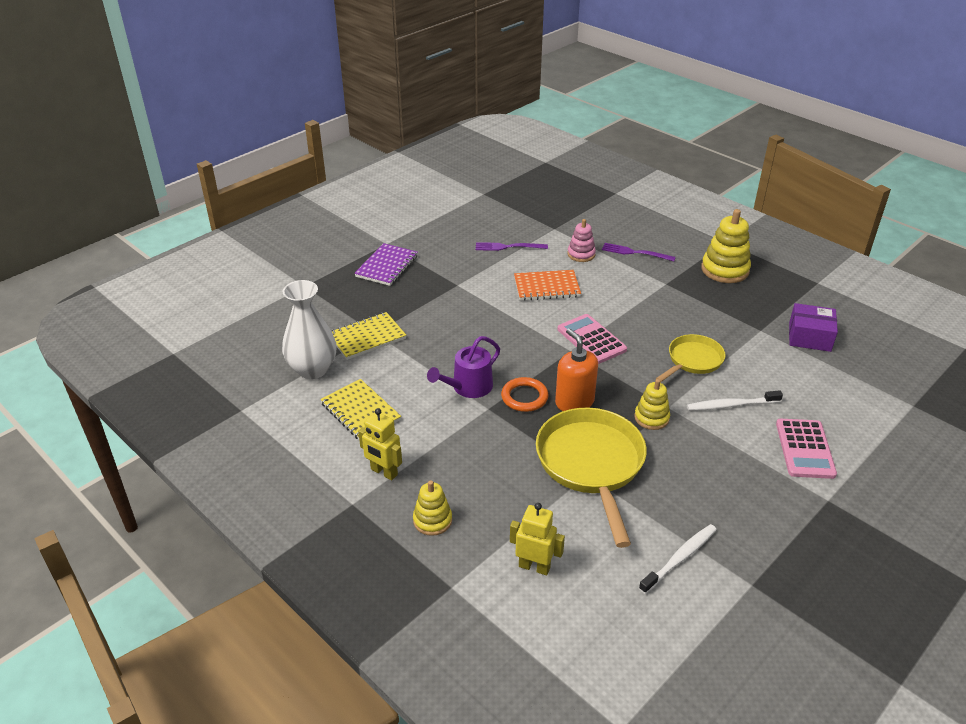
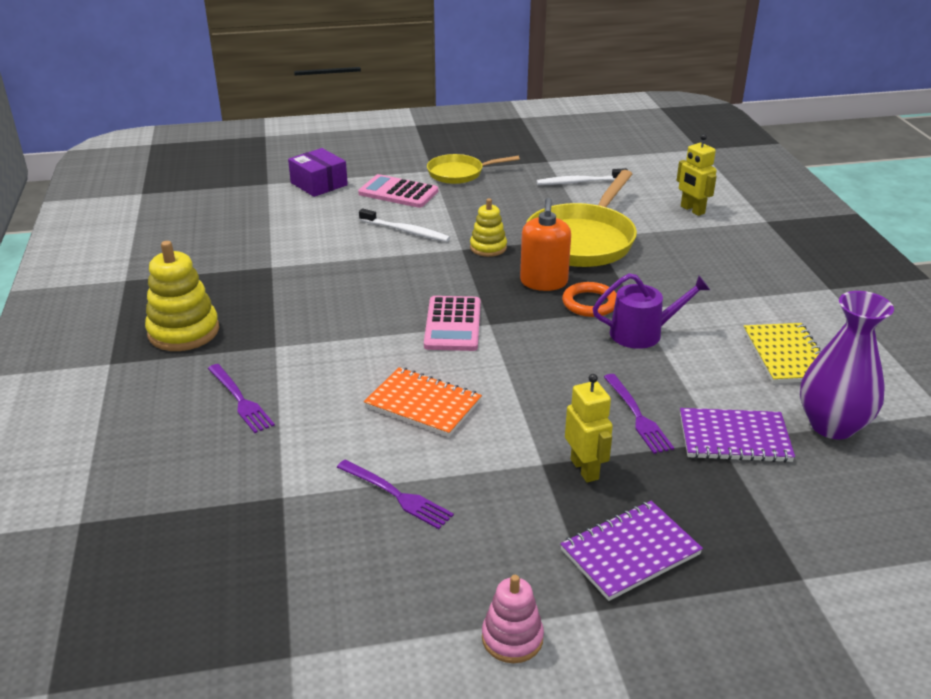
camera: 145 degrees left, 5 degrees down
white vase [282,280,336,379] -> purple vase [800,291,894,439]
yellow notebook [332,312,406,360] -> purple notebook [680,408,795,463]
yellow robot [358,408,402,480] -> yellow robot moved to [565,374,613,483]
yellow stacking toy [413,480,452,536] -> none
pink stacking toy [568,219,596,262] -> pink stacking toy moved to [482,575,544,663]
yellow pan [656,334,726,383] -> yellow pan moved to [427,154,520,184]
pink calculator [776,419,837,479] -> pink calculator turned 105 degrees counterclockwise [358,174,438,208]
purple box [789,303,838,352] -> purple box moved to [288,148,348,197]
none -> purple fork [604,374,674,454]

